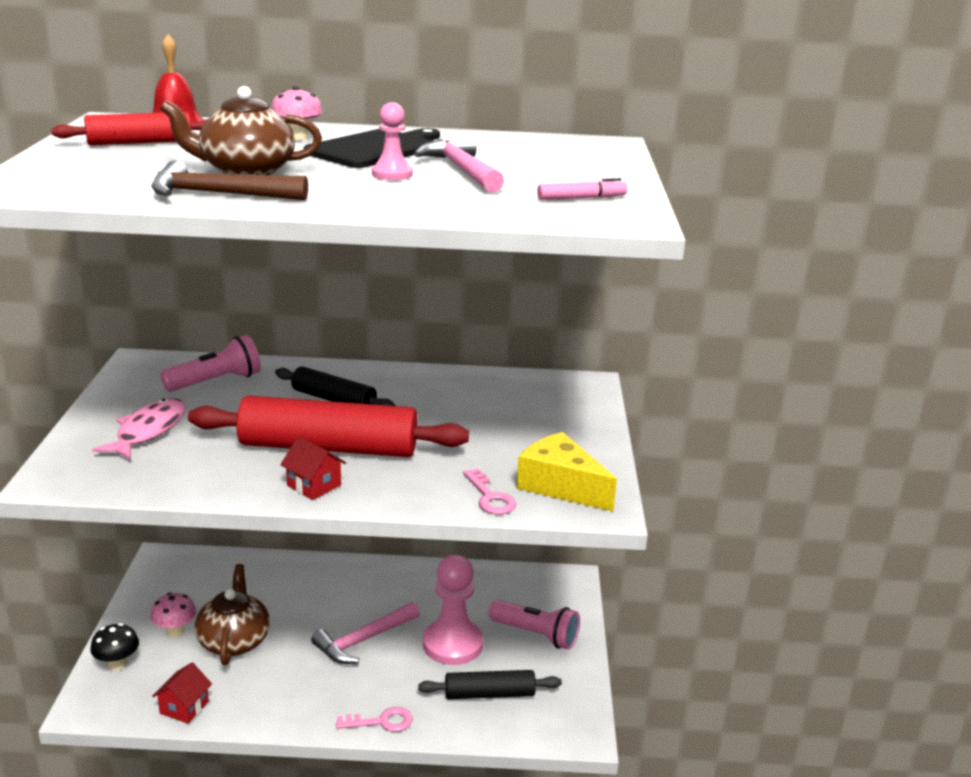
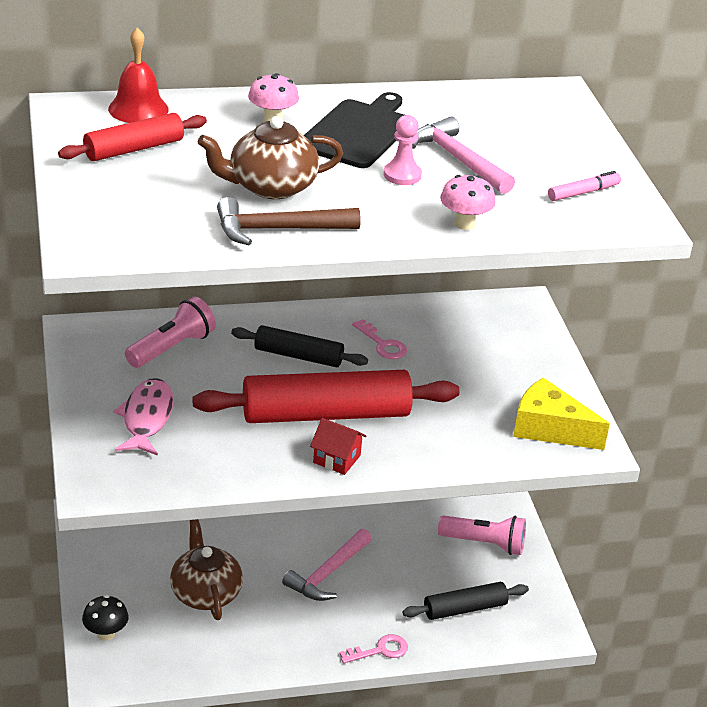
camera: 15 degrees left, 10 degrees up
pink mushroom [150,592,196,637] -> pink mushroom moved to [440,175,496,230]
red house [152,662,212,724] -> none
pink pawn [423,555,483,665] -> none
pink key [463,468,516,514] -> pink key moved to [352,319,407,359]

